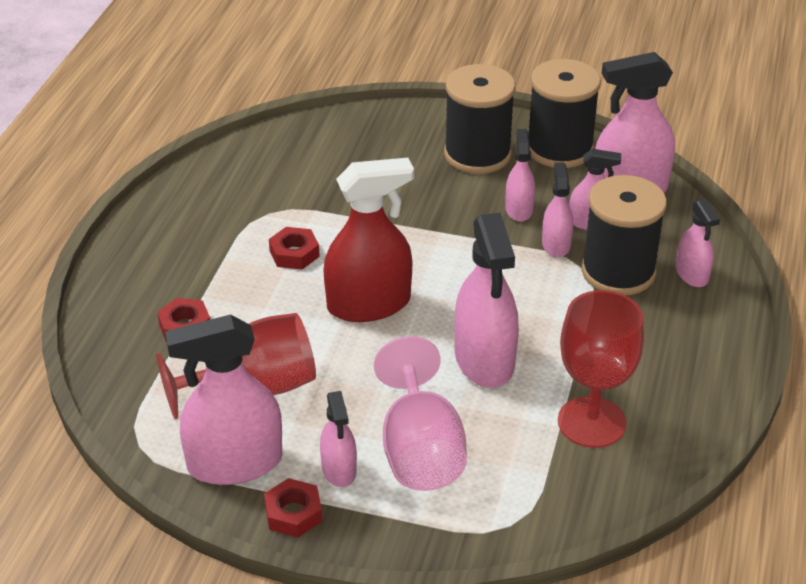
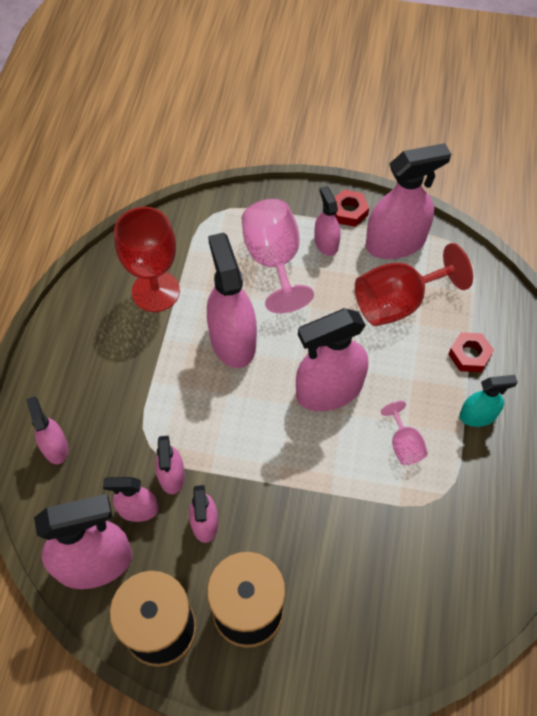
camera: 175 degrees right, 20 degrees up
red nut [269,227,320,270] -> pink goblet [381,401,428,465]
red spray bottle [323,158,414,322] -> pink spray bottle [296,308,368,411]
black spool [581,175,667,296] -> none
none -> turquoise spray bottle [459,375,518,427]

